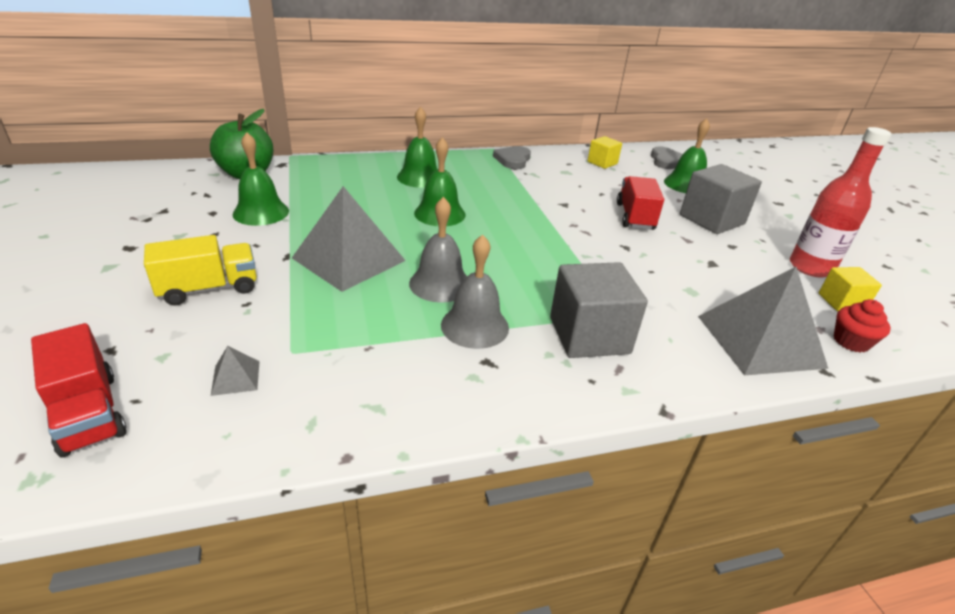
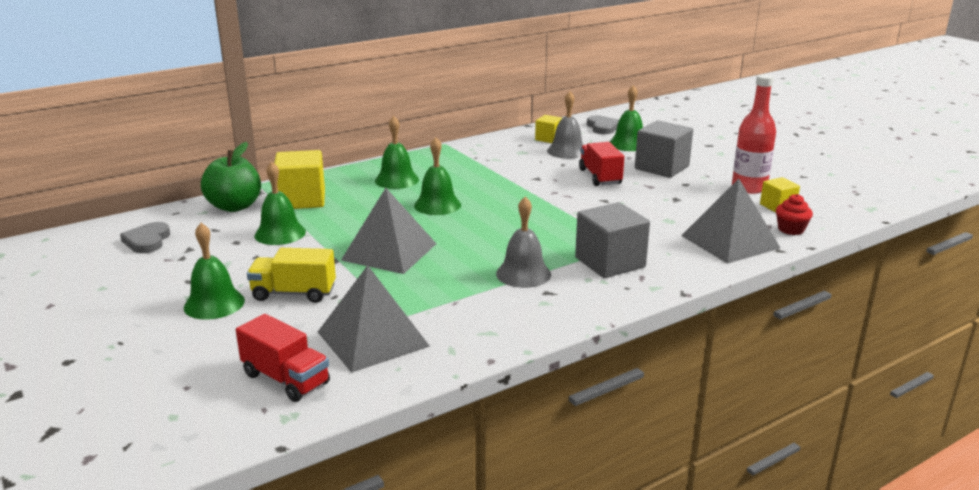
camera: 15 degrees left, 10 degrees down
yellow truck [144,235,257,305] -> yellow truck turned 135 degrees counterclockwise [247,248,336,303]
grey pyramid [211,346,260,396] -> grey pyramid [318,265,430,373], size x2.49
grey bell [409,197,467,302] -> grey bell moved to [547,91,583,159]
grey heart [493,146,531,169] -> grey heart moved to [120,222,170,253]
none -> green bell [184,223,245,320]
none -> yellow cube [274,150,325,209]

